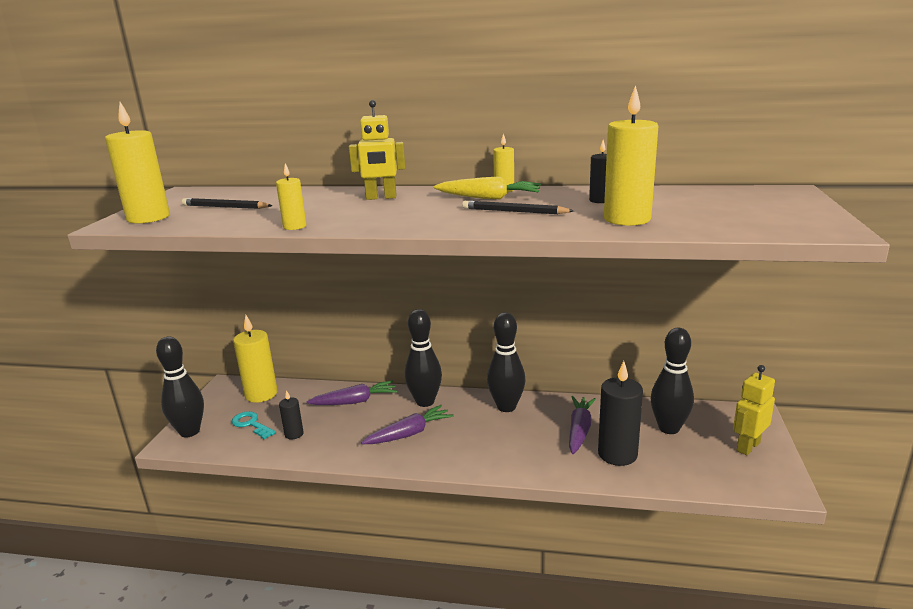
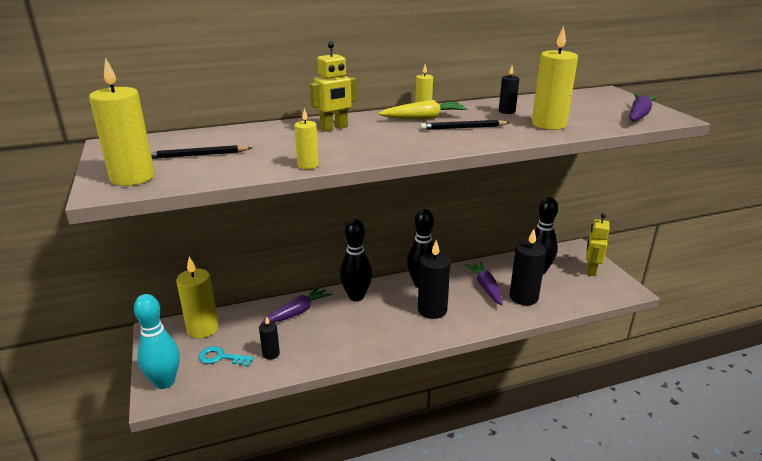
camera: 30 degrees left, 5 degrees up
black bowling pin [156,336,204,438] -> turquoise bowling pin [134,294,180,389]
purple carrot [361,405,454,444] -> purple carrot moved to [629,94,657,121]
none -> black candle [418,240,451,319]

